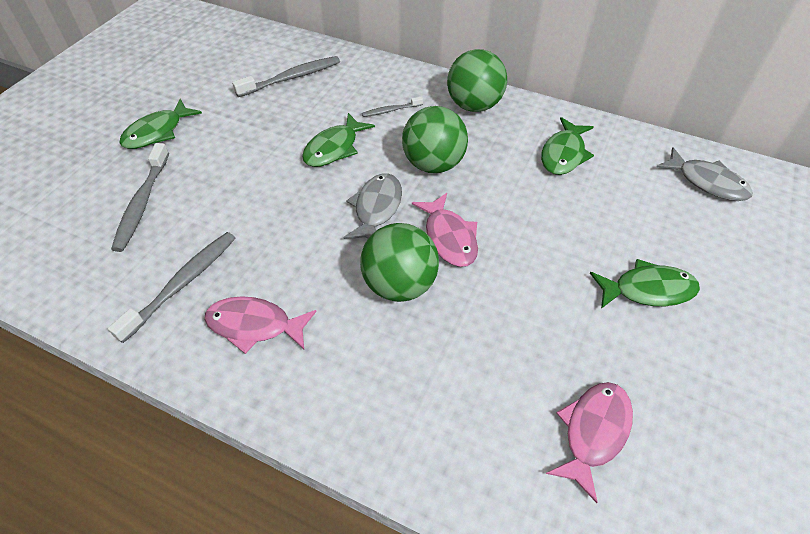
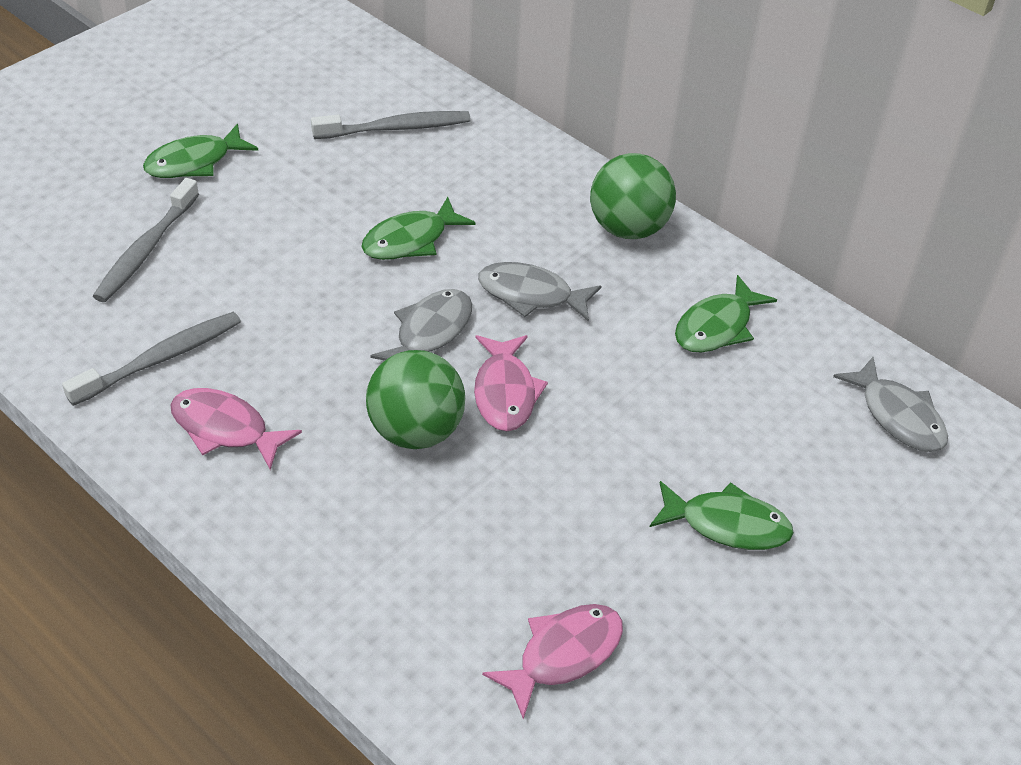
camera: 15 degrees right, 5 degrees down
grey toothbrush [362,97,423,117] -> none
green ball [402,106,468,173] -> grey fish [478,262,601,322]

